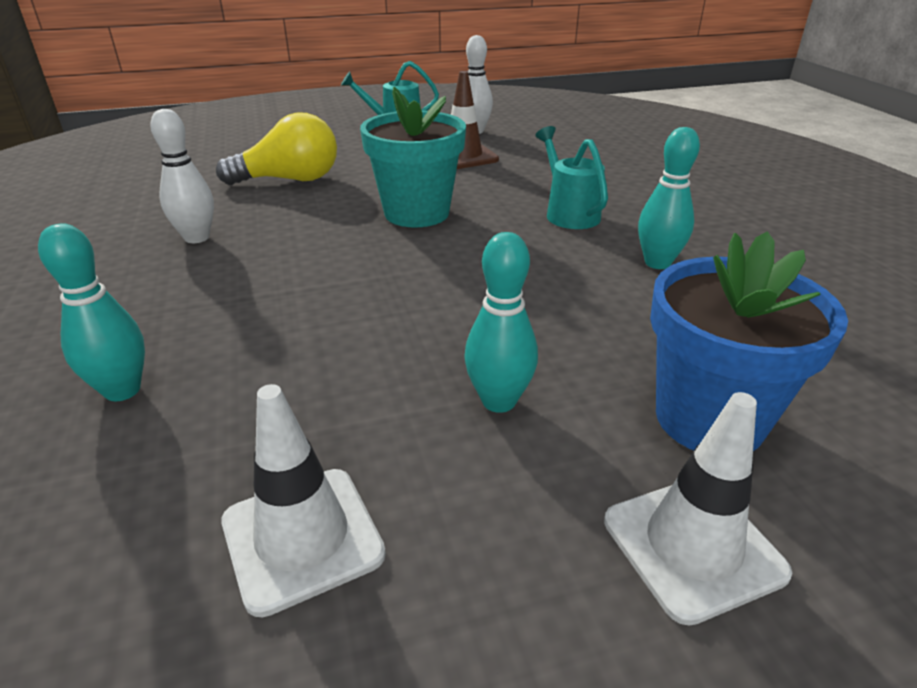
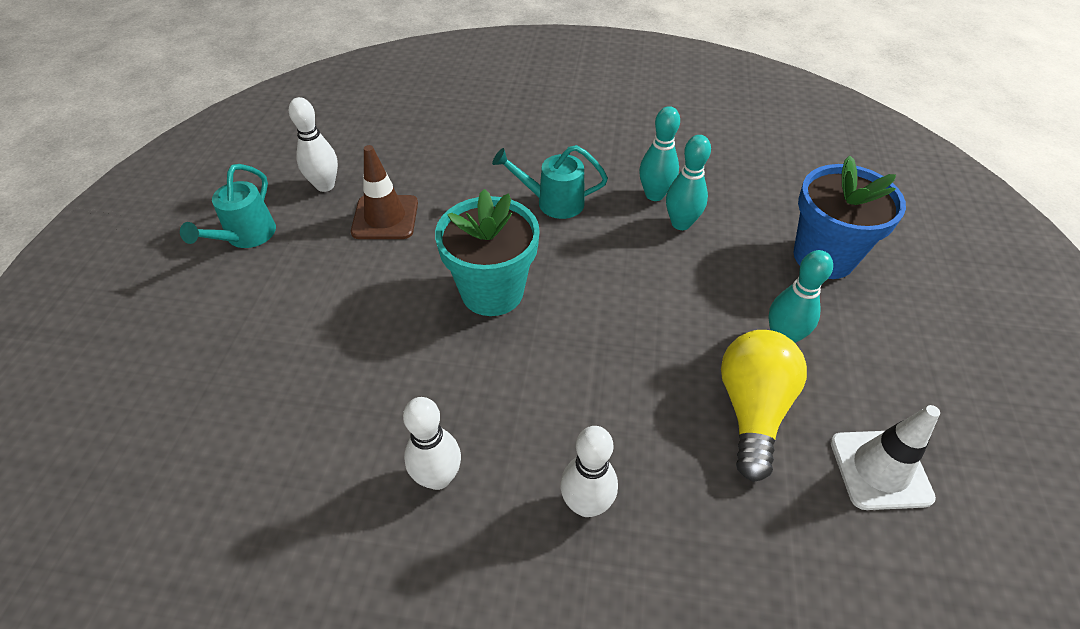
camera: 65 degrees left, 15 degrees up
turquoise bowling pin [38,223,145,401] -> turquoise bowling pin moved to [666,135,711,230]
yellow light bulb [216,112,337,185] -> yellow light bulb moved to [721,330,807,482]
white traffic cone [604,392,792,626] -> none
none -> white bowling pin [560,426,618,517]

